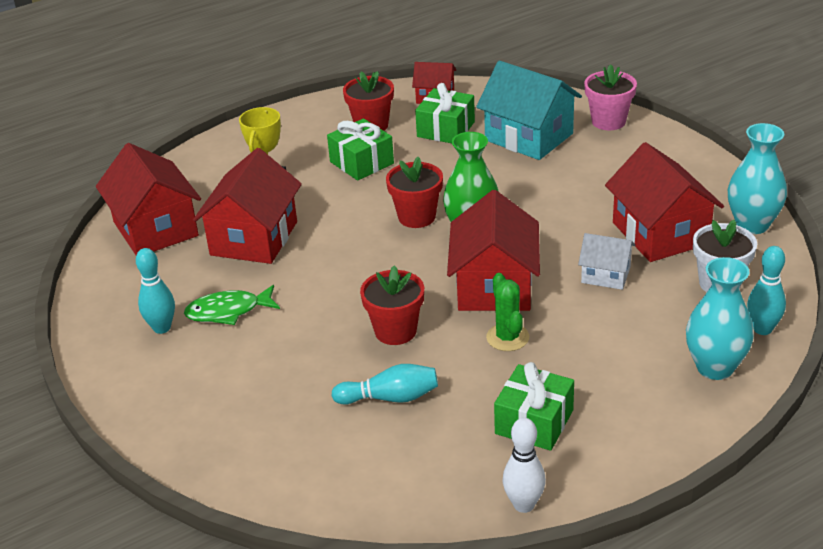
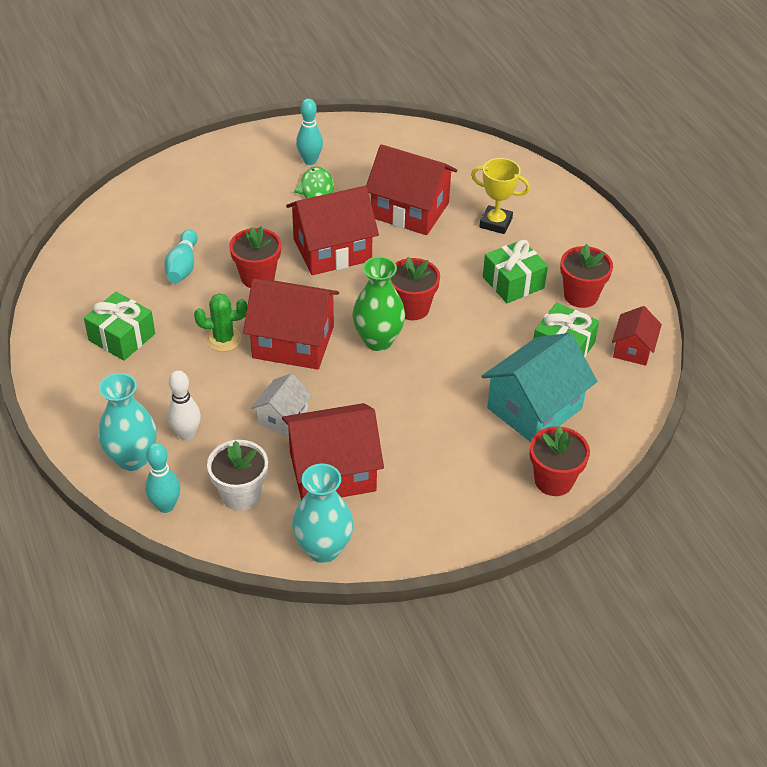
camera: 95 degrees right, 10 degrees up
red house [96,143,201,255] -> red house moved to [286,186,379,275]
white bowling pin [502,418,546,513] -> white bowling pin moved to [167,371,201,440]
pink flower pot [584,64,637,130] -> red flower pot [530,426,590,496]

